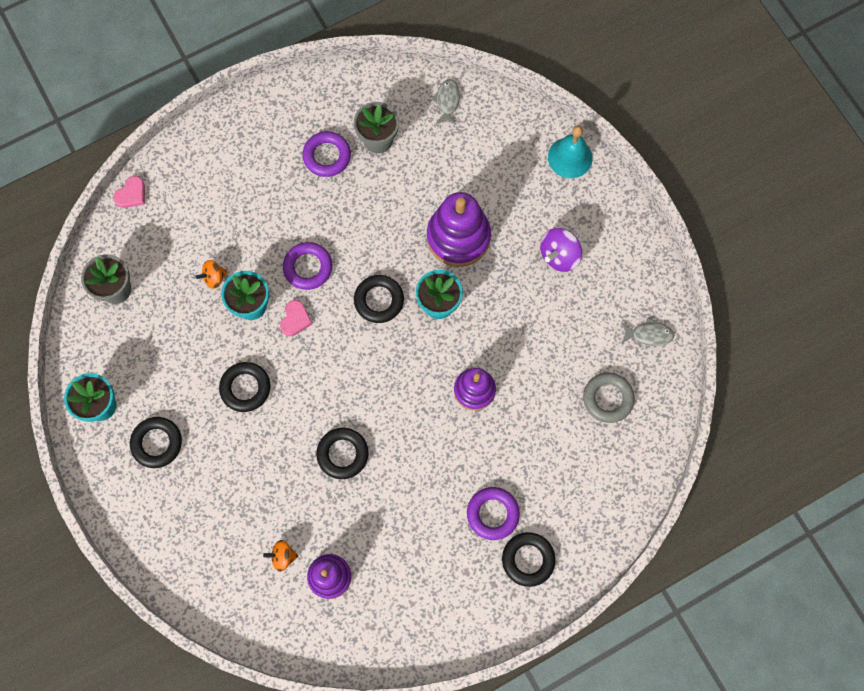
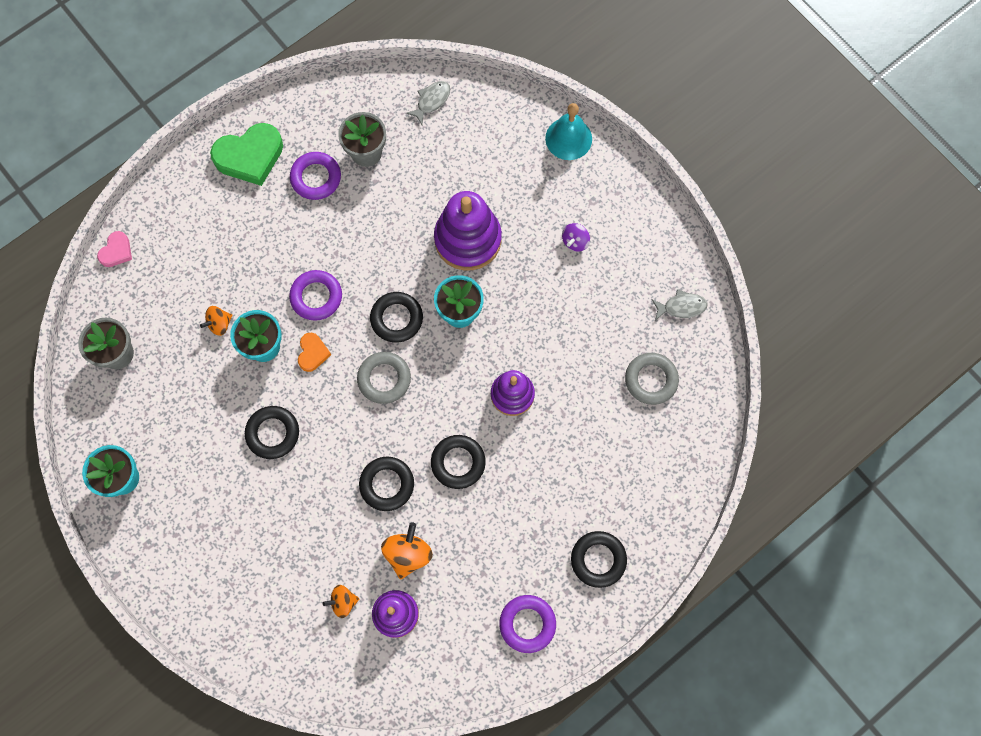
camera: 10 degrees left, 0 degrees up
black ring [130,417,182,468] -> black ring moved to [431,435,486,489]
pink heart [280,300,312,336] -> orange heart [298,333,331,372]
grey fish [431,79,460,125] -> grey fish turned 45 degrees clockwise [406,81,450,125]
purple ring [467,487,520,540] -> purple ring moved to [499,595,556,653]
purple spinning top [540,228,582,272] -> purple spinning top [562,223,590,252], size x0.63
none -> green heart [210,123,283,186]
none -> grey ring [357,352,411,404]
none -> orange spinning top [381,522,433,579]

